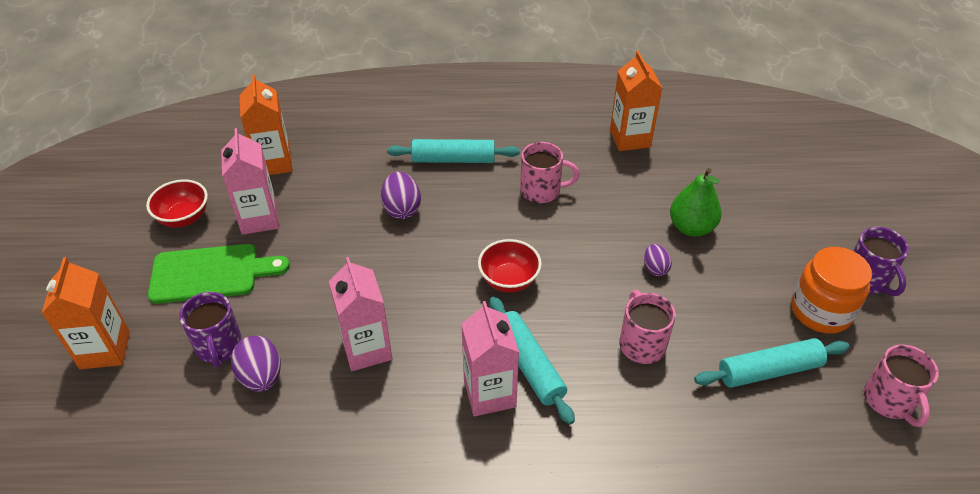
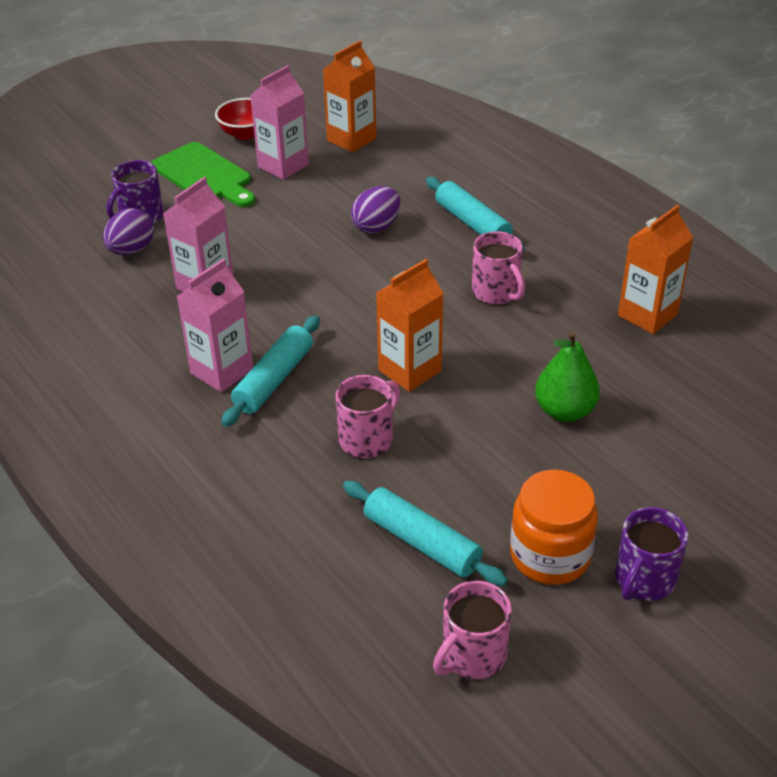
camera: 55 degrees right, 5 degrees down
orange carton [42,257,130,369] -> orange carton moved to [376,259,444,392]
red bowl [478,239,542,293] -> none
purple egg [644,244,672,276] -> none

